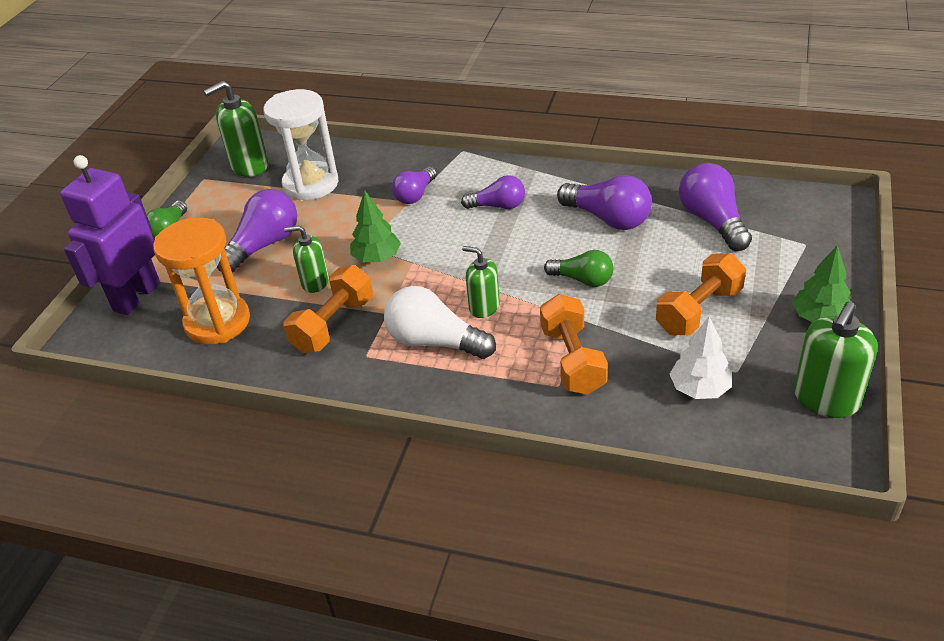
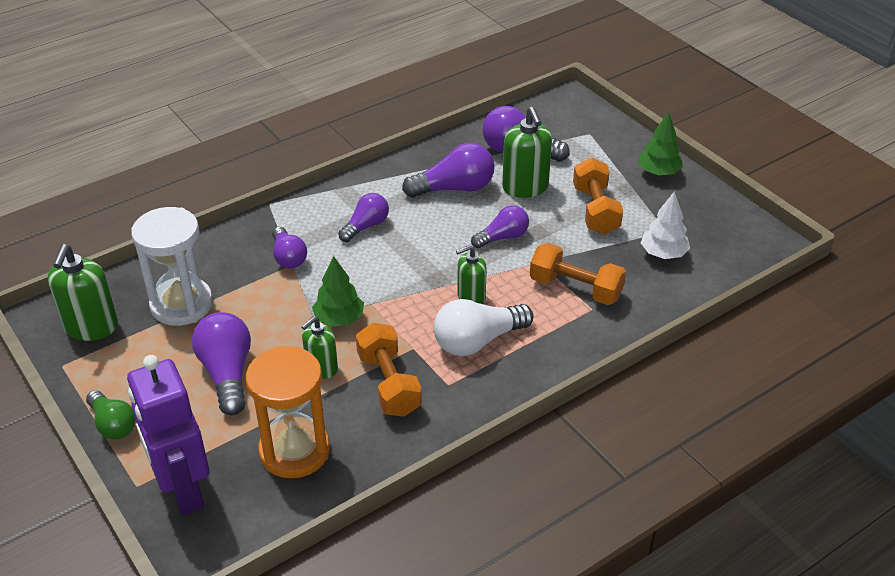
camera: 55 degrees left, 0 degrees up
green light bulb [544,250,613,287] -> purple light bulb [471,205,529,249]
green soap dispenser [794,301,878,418] -> green soap dispenser moved to [502,107,552,198]

